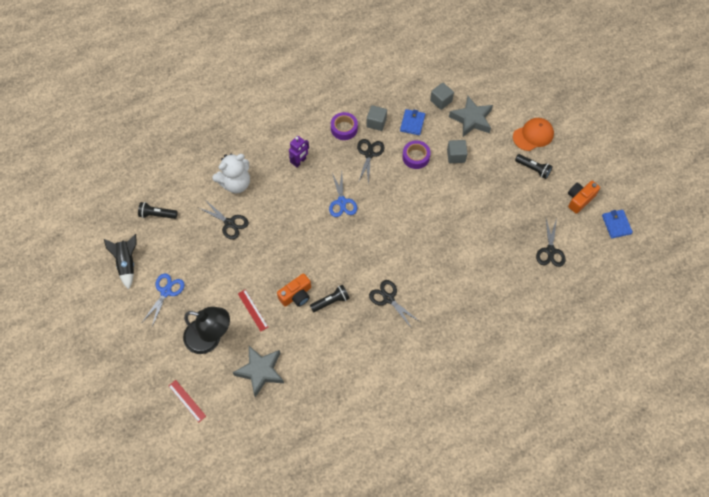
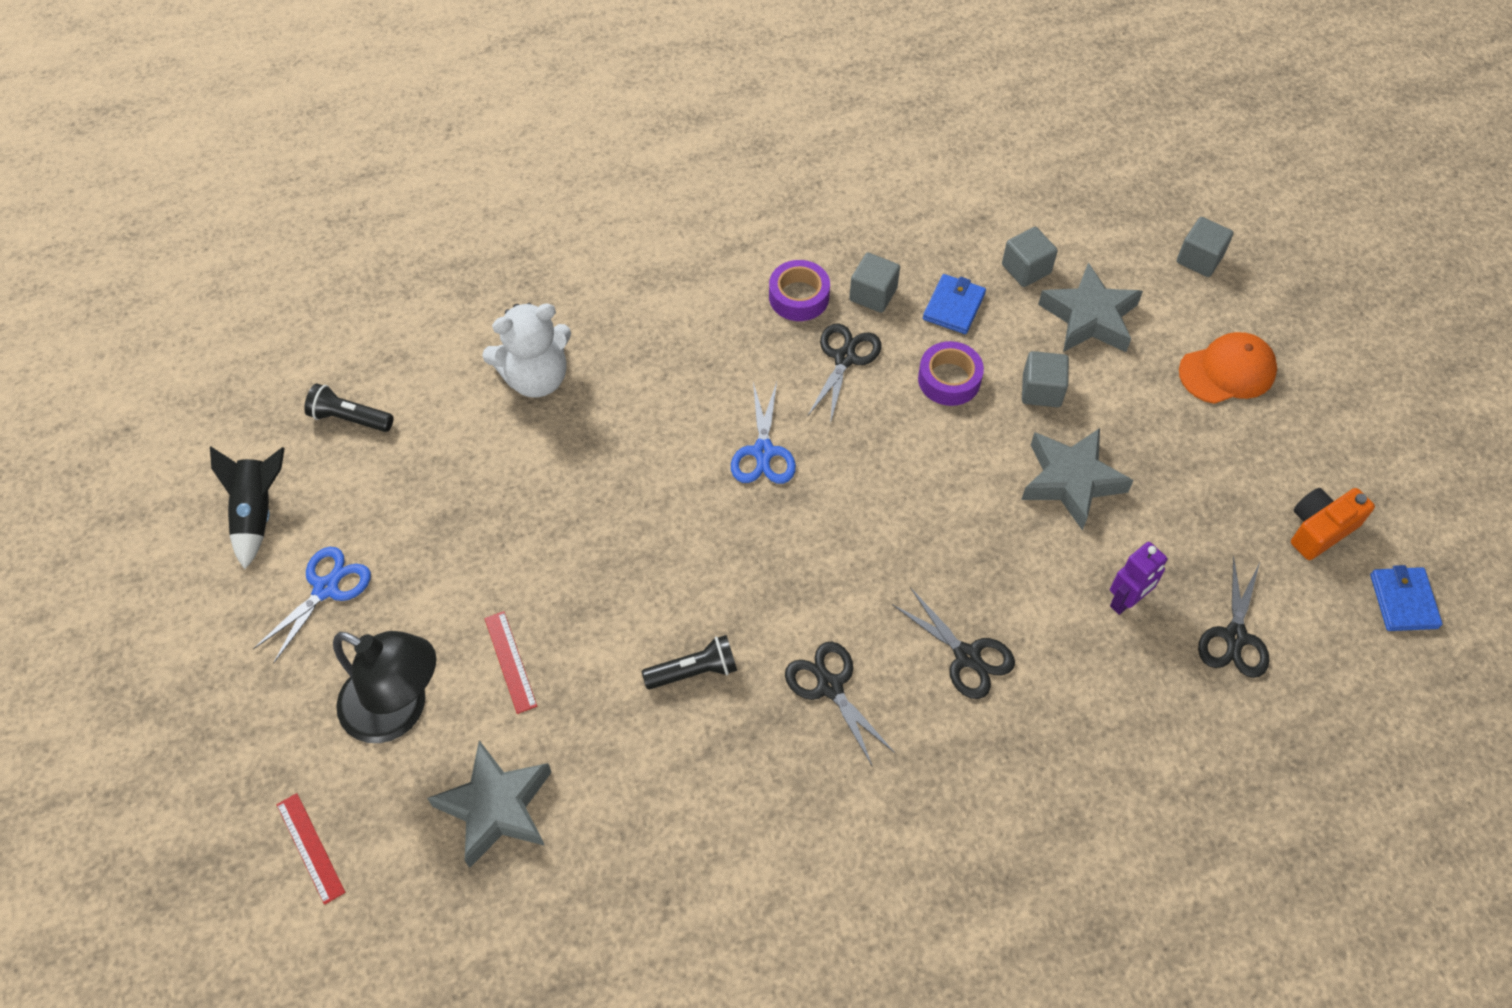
camera: 10 degrees right, 5 degrees down
black scissors [199,201,249,240] -> black scissors moved to [892,587,1015,699]
orange camera [277,273,311,307] -> none
purple robot [289,136,309,167] -> purple robot moved to [1110,542,1168,615]
black flashlight [515,154,553,179] -> none
none -> grey star [1021,428,1134,530]
none -> grey cube [1177,217,1234,277]

